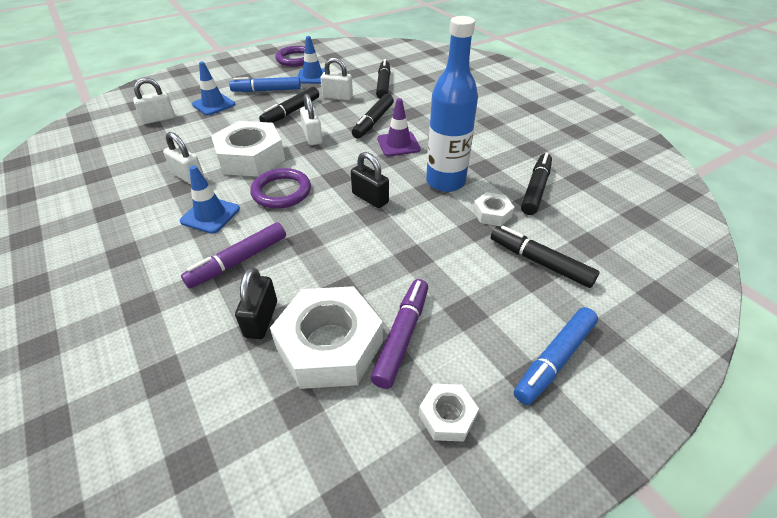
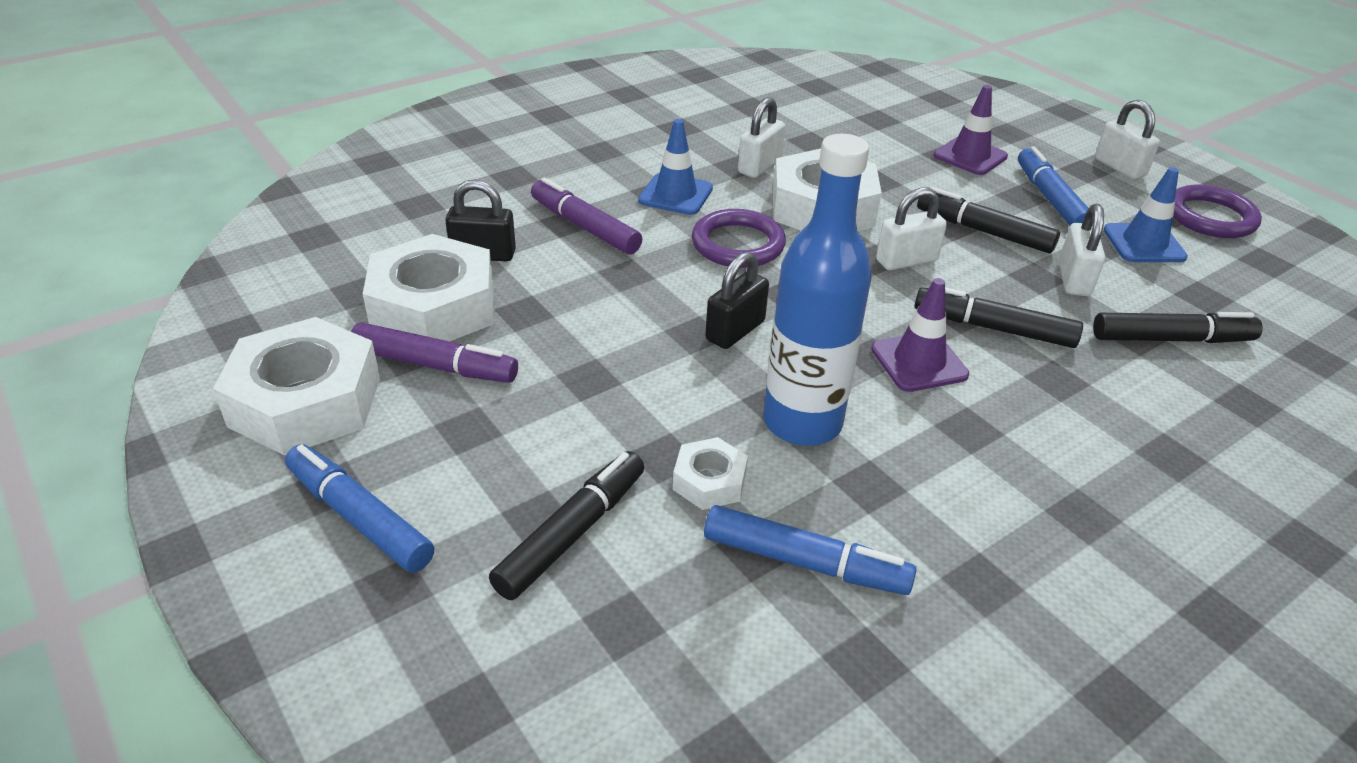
camera: 85 degrees right, 5 degrees down
white padlock [133,78,175,124] -> white padlock moved to [1095,100,1160,179]
blue traffic cone [192,62,235,115] -> purple traffic cone [933,85,1008,175]
white nut [419,384,479,442] -> white nut [213,317,380,455], size x2.08
black marker [521,153,552,215] -> blue marker [704,505,917,595]

